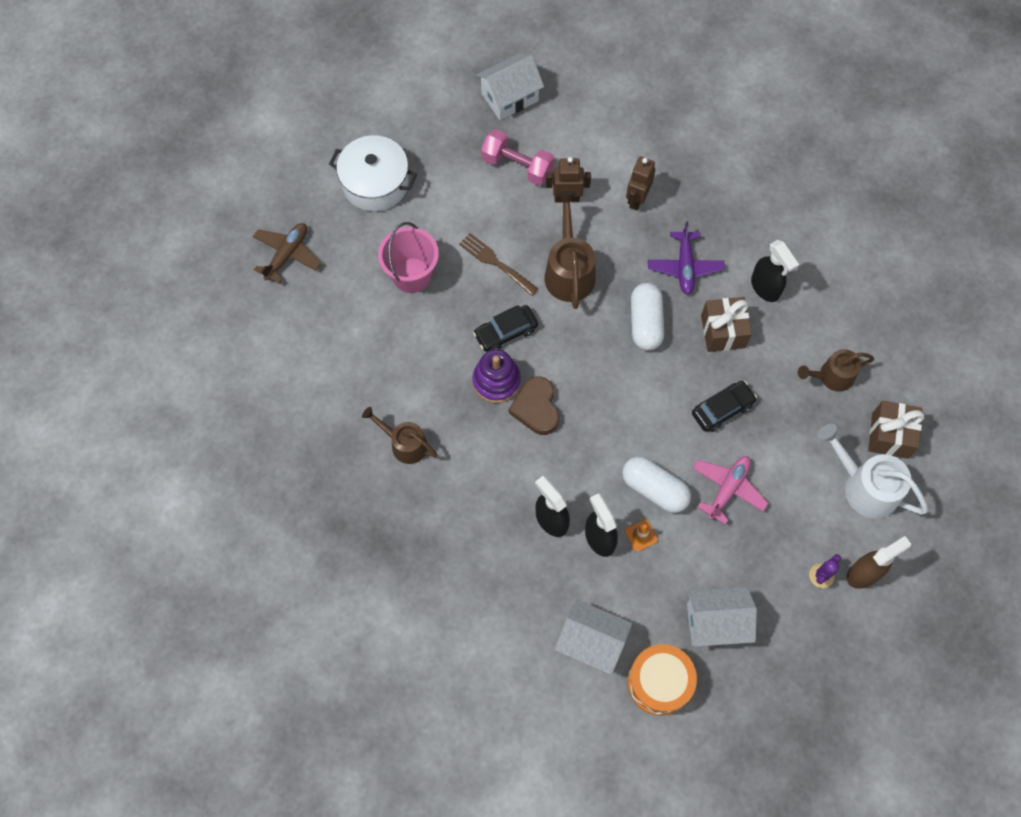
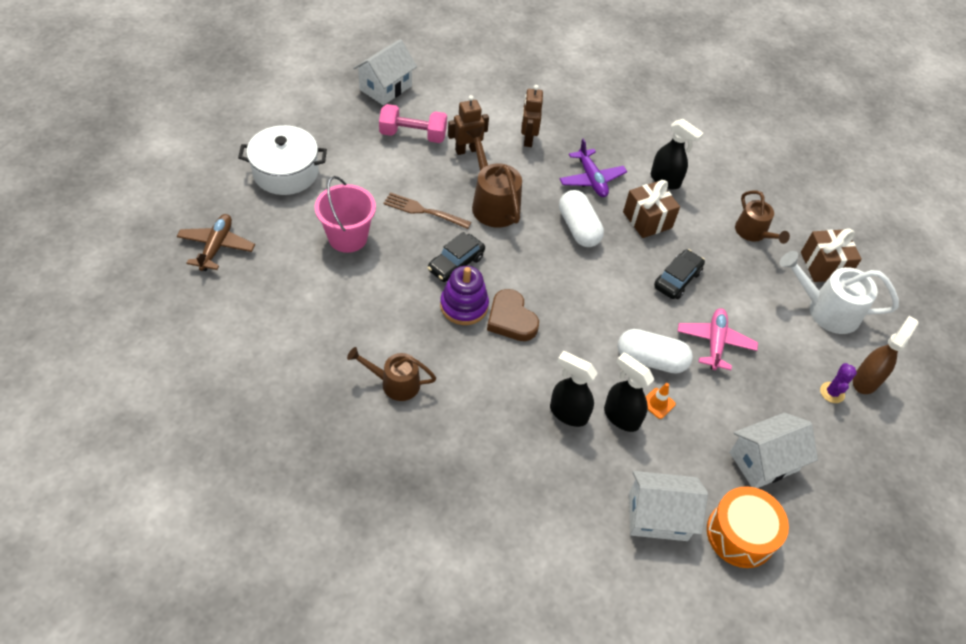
camera: 25 degrees left, 15 degrees down
brown watering can [798,349,874,392] -> brown watering can turned 75 degrees counterclockwise [735,191,790,244]

